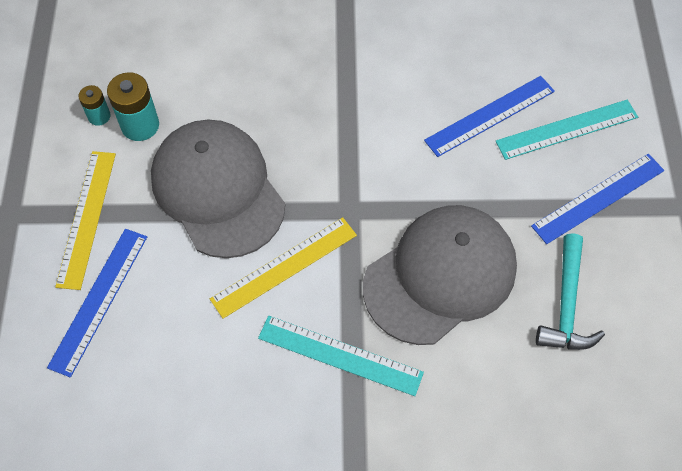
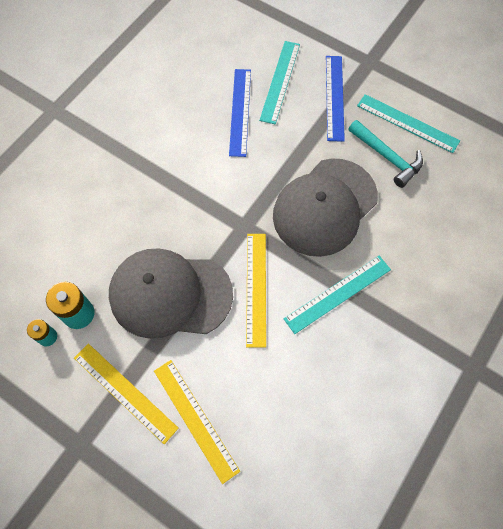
camera: 55 degrees left, 5 degrees up
blue ruler [47,229,147,377] -> yellow ruler [154,360,240,484]
grey cap [363,205,517,345] -> grey cap turned 135 degrees counterclockwise [273,158,378,257]
none -> turquoise ruler [357,94,460,153]

